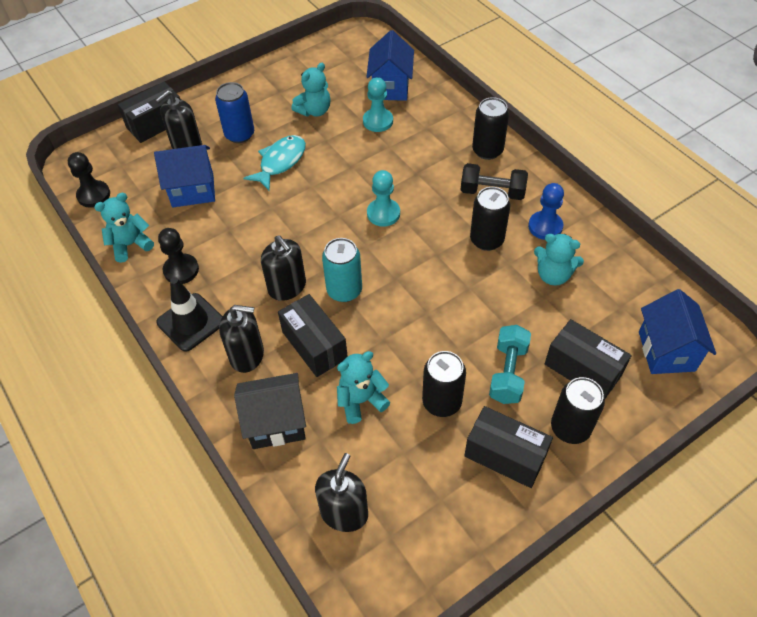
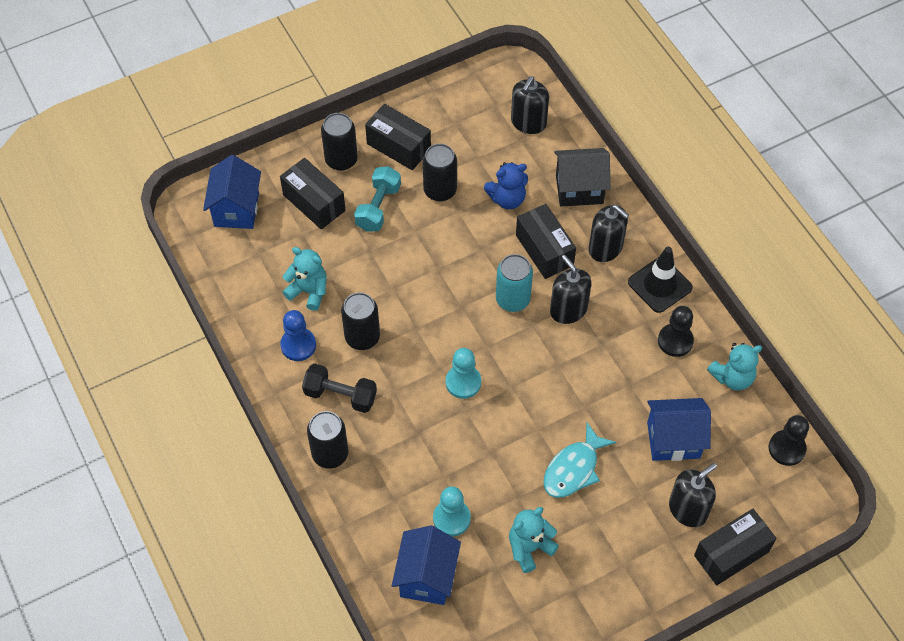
camera: 175 degrees left, 5 degrees up
blue can [215,82,254,143] -> none
black soap dispenser [219,305,264,373] -> black soap dispenser turned 150 degrees counterclockwise [589,205,629,262]
turquoise teddy bear [337,351,390,424] -> blue teddy bear [484,162,528,209]

